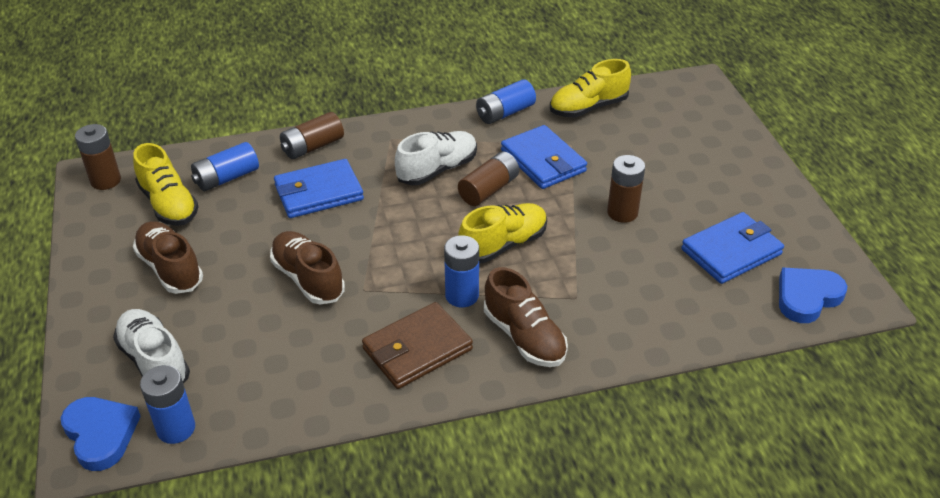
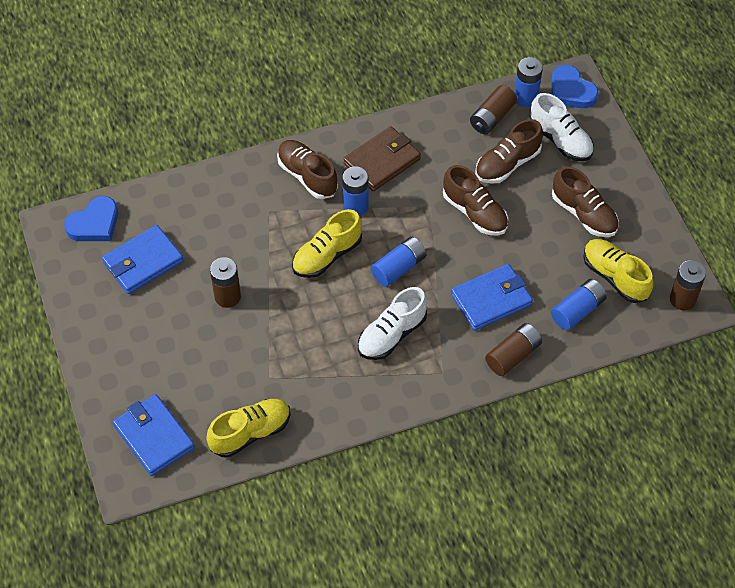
camera: 175 degrees right, 15 degrees up
brown battery [458,152,519,206] -> brown battery moved to [470,85,517,134]
blue battery [476,79,536,124] -> blue battery moved to [371,236,426,287]
blue wallet [501,125,587,189] -> blue wallet moved to [113,394,195,476]
none -> brown shoe [475,119,543,184]

